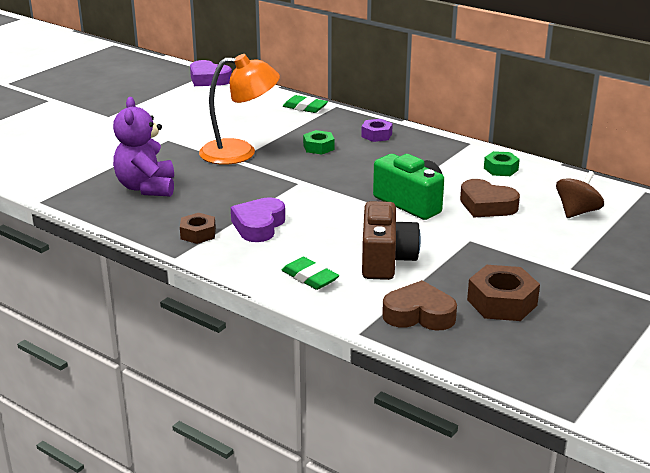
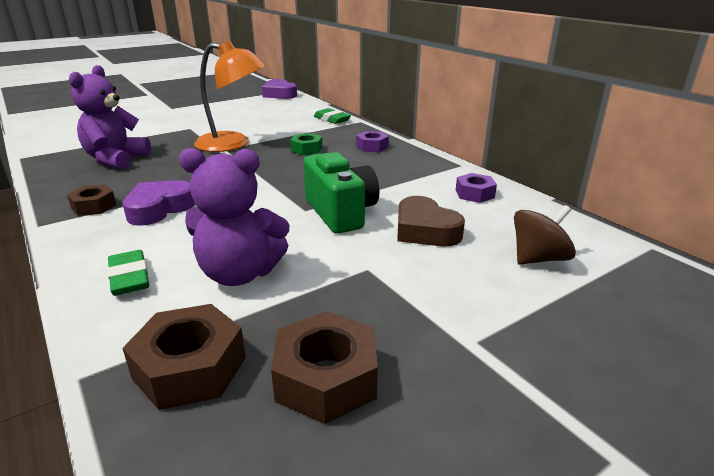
camera: 20 degrees right, 0 degrees up
brown camera [362,201,421,280] -> purple teddy bear [179,148,289,286]
brown heart [382,280,457,331] -> brown nut [122,304,246,410]
green nut [484,151,520,176] -> purple nut [456,173,497,203]

